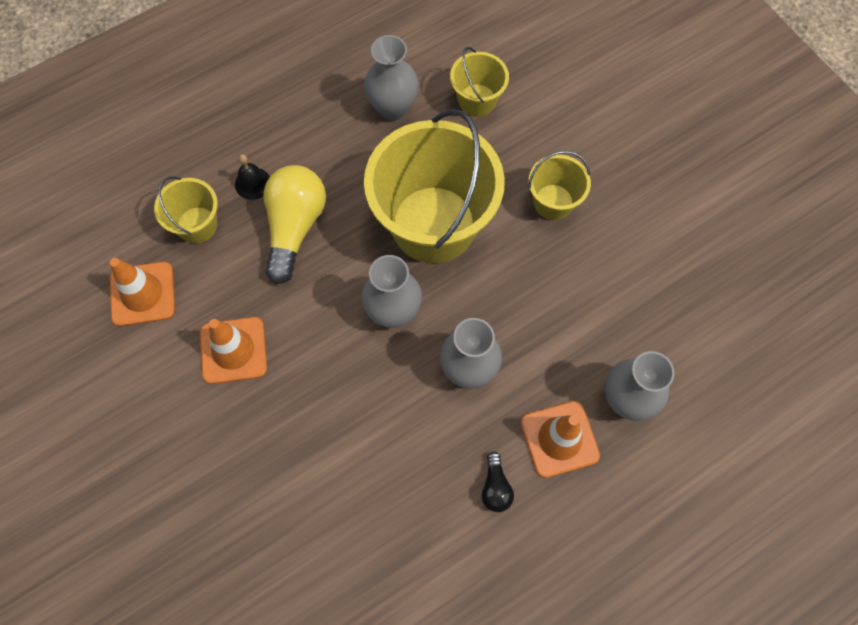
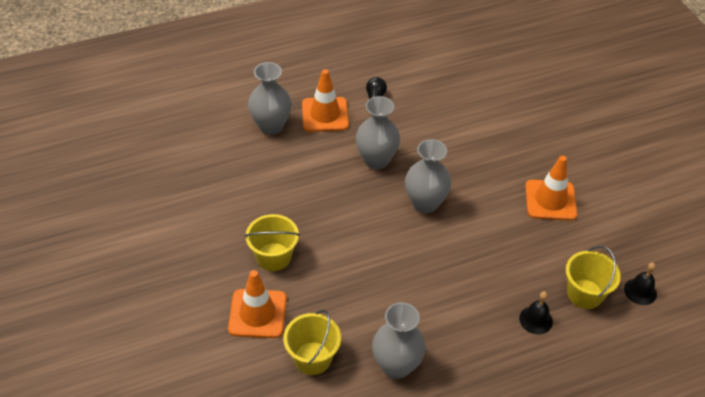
camera: 170 degrees left, 20 degrees down
orange traffic cone [110,258,175,326] -> orange traffic cone moved to [228,270,287,338]
yellow light bulb [263,165,326,284] -> none
yellow bucket [364,109,505,263] -> none
none -> black bell [624,263,657,305]

